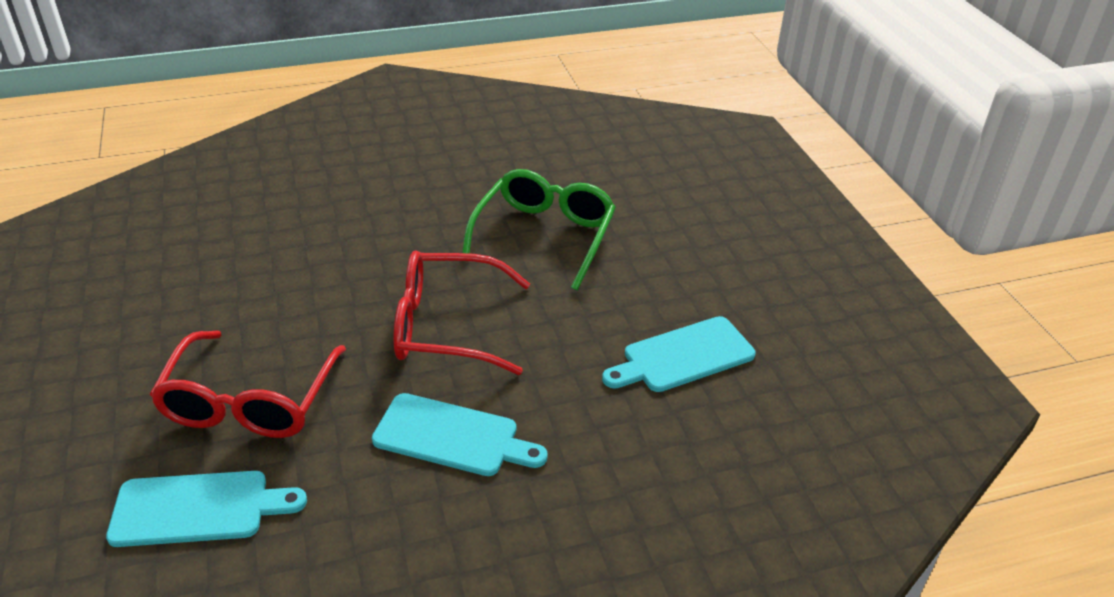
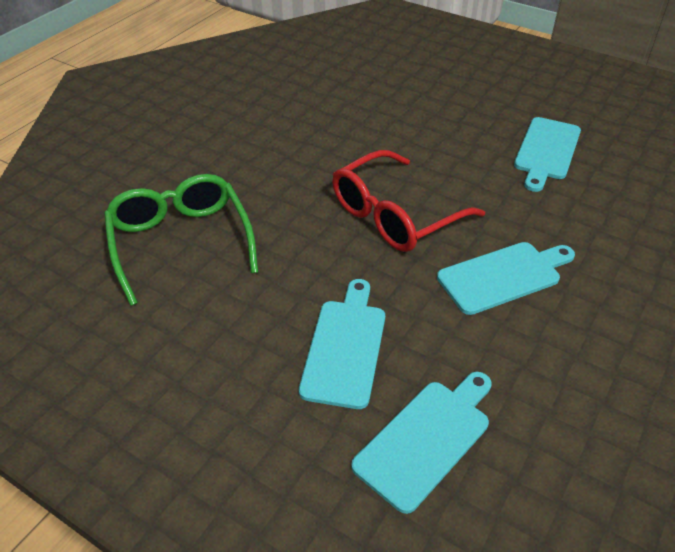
camera: 40 degrees left, 5 degrees up
red glasses [150,331,346,438] -> turquoise cutting board [299,279,385,409]
green glasses [462,169,616,290] -> green glasses moved to [104,174,258,306]

